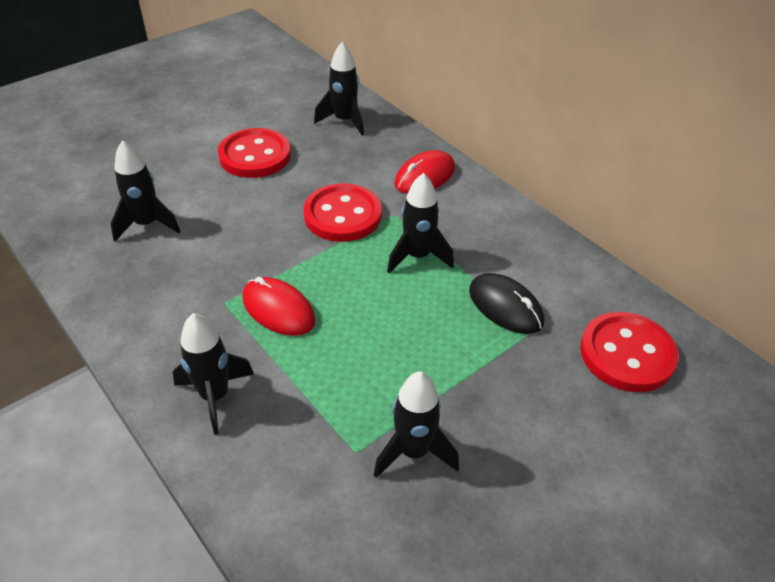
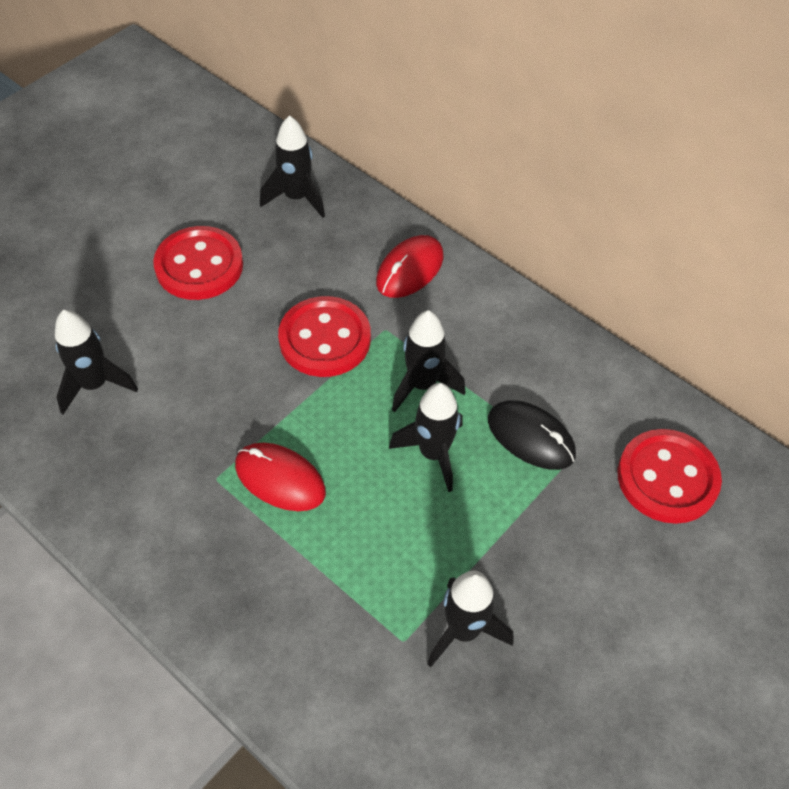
camera: 10 degrees left, 10 degrees up
black rocket [173,313,254,435] -> black rocket moved to [389,383,462,492]

